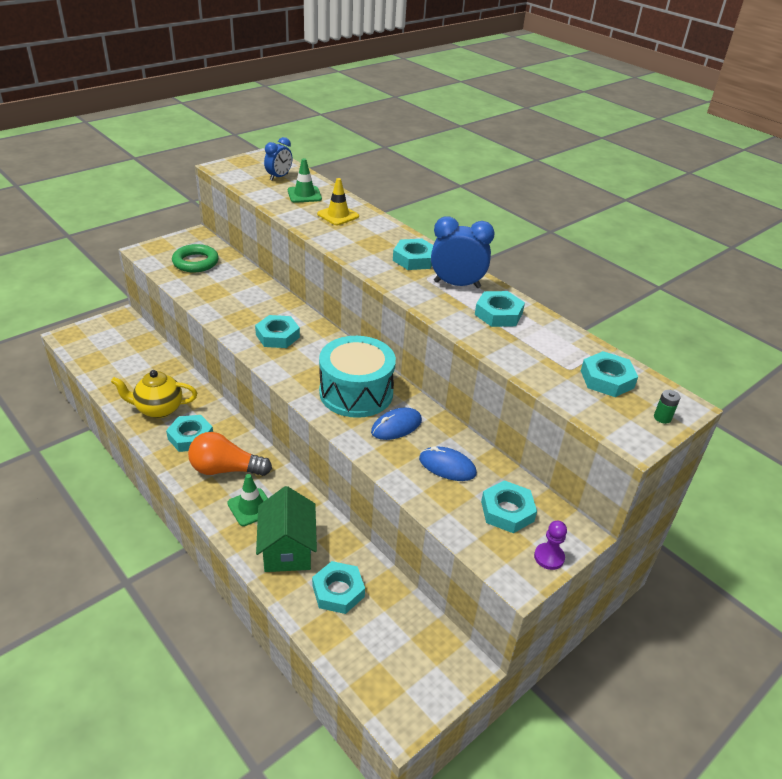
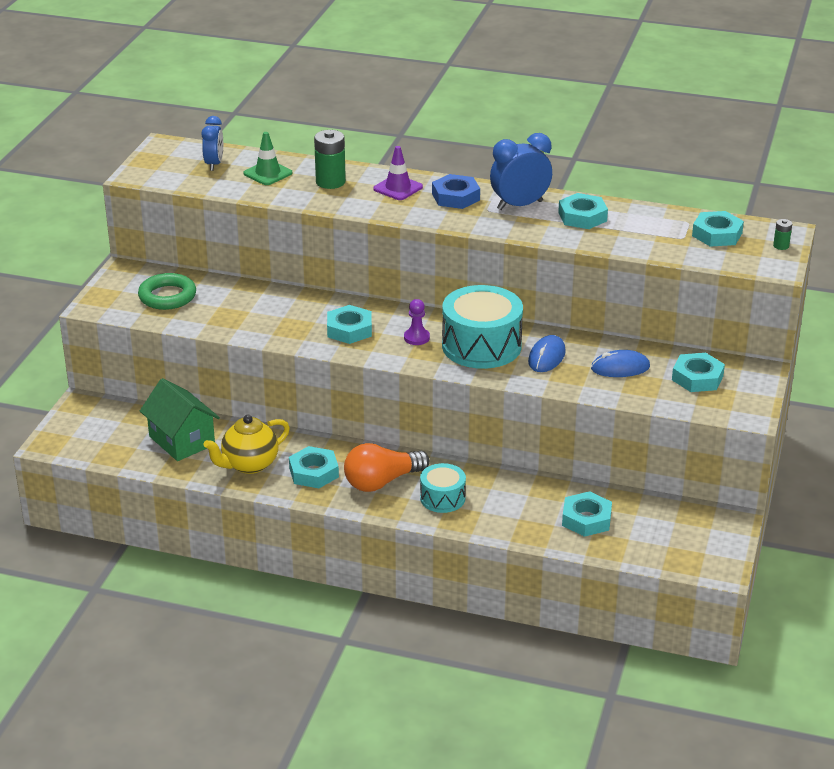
camera: 30 degrees left, 5 degrees down
green traffic cone [227,474,268,526] -> turquoise drum [420,463,466,513]
green house [256,486,317,572] -> green house moved to [140,378,220,461]
yellow traffic cone [317,178,359,225] -> green battery [314,130,346,189]
turquoise nut [393,239,433,270] -> blue nut [432,174,480,209]
purple pawn [534,521,567,570] -> purple pawn moved to [404,299,430,345]
none -> purple traffic cone [373,146,423,200]

